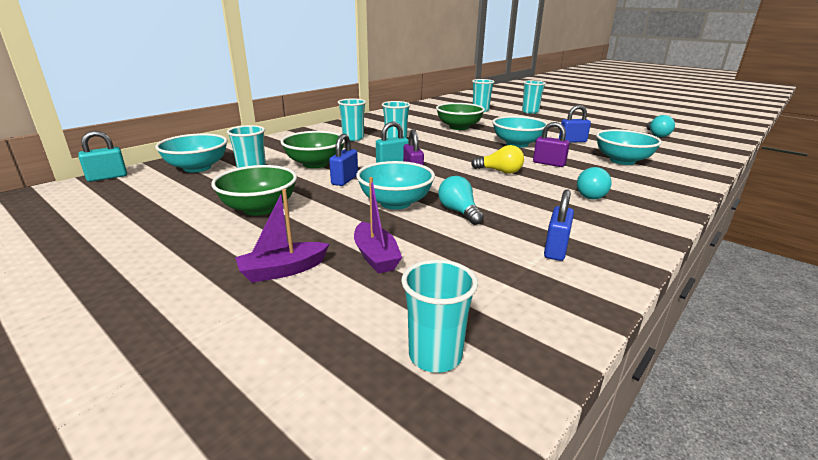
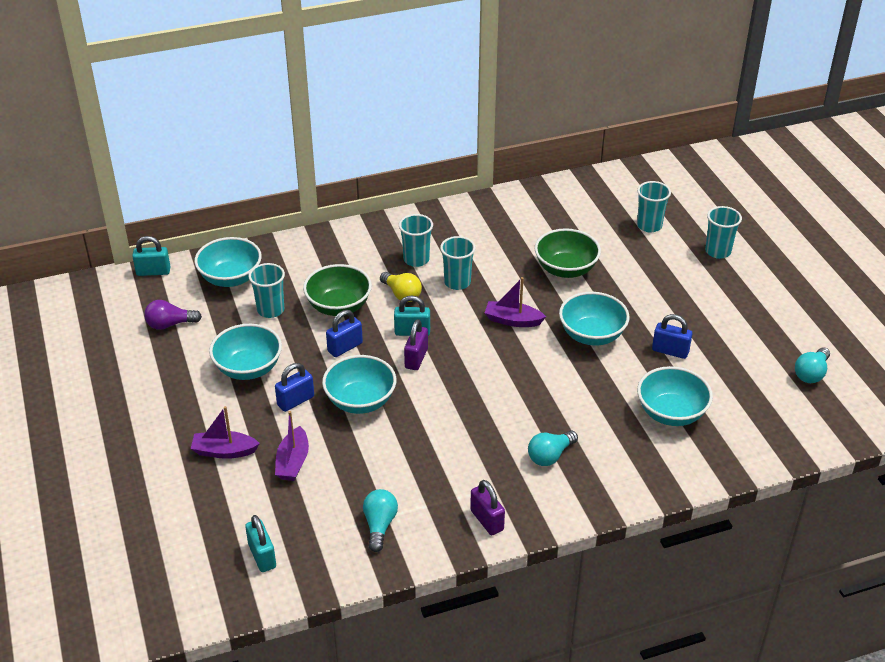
camera: 30 degrees right, 15 degrees up
green bowl [211,165,297,216] -> turquoise bowl [209,324,282,380]
turquoise cup [401,259,478,373] -> turquoise padlock [245,515,276,572]
turquoise light bulb [438,176,484,225] -> turquoise light bulb moved to [363,489,398,552]
yellow light bulb [471,145,524,174] -> yellow light bulb moved to [380,272,422,302]
purple padlock [533,122,570,167] -> purple padlock moved to [470,480,505,535]
blue padlock [544,189,574,261] -> blue padlock moved to [275,363,314,412]
none -> purple light bulb [144,300,202,330]
none -> purple boat [485,277,546,327]

